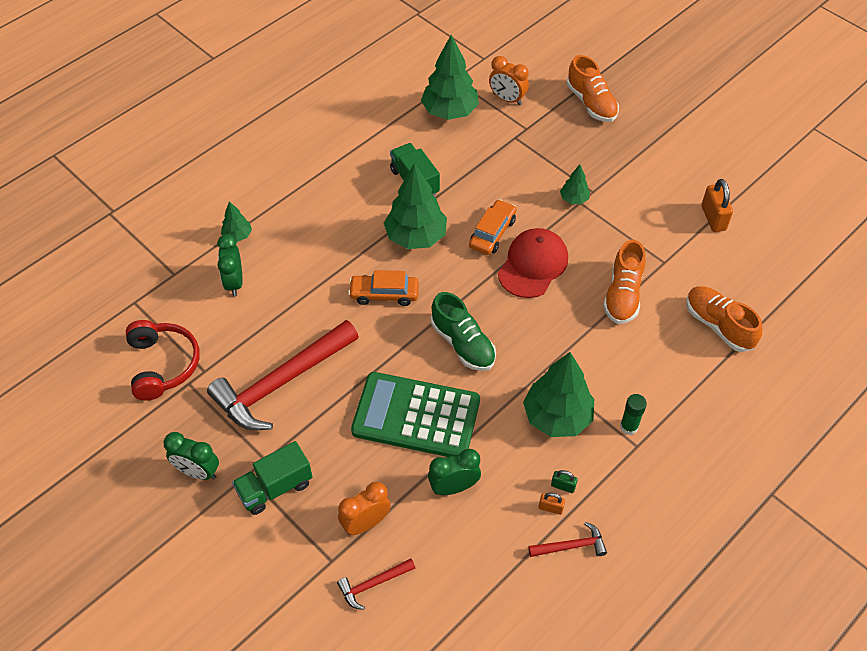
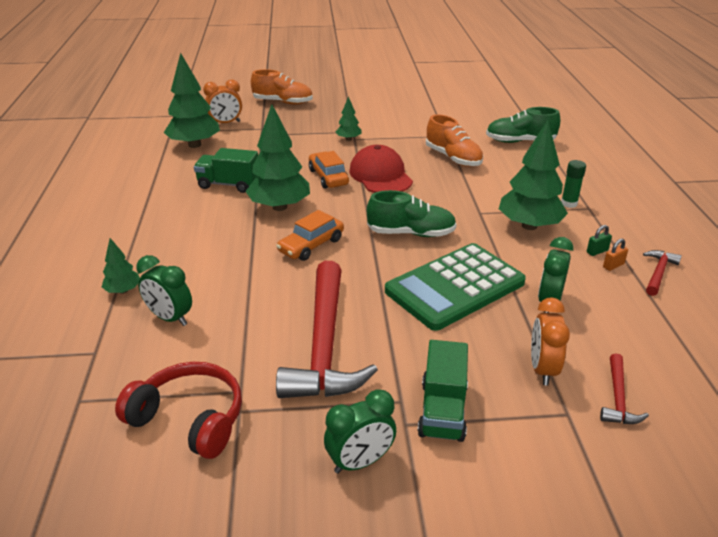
camera: 50 degrees left, 20 degrees down
orange shoe [686,286,762,352] -> green shoe [486,107,560,143]
orange padlock [701,179,733,232] -> none

